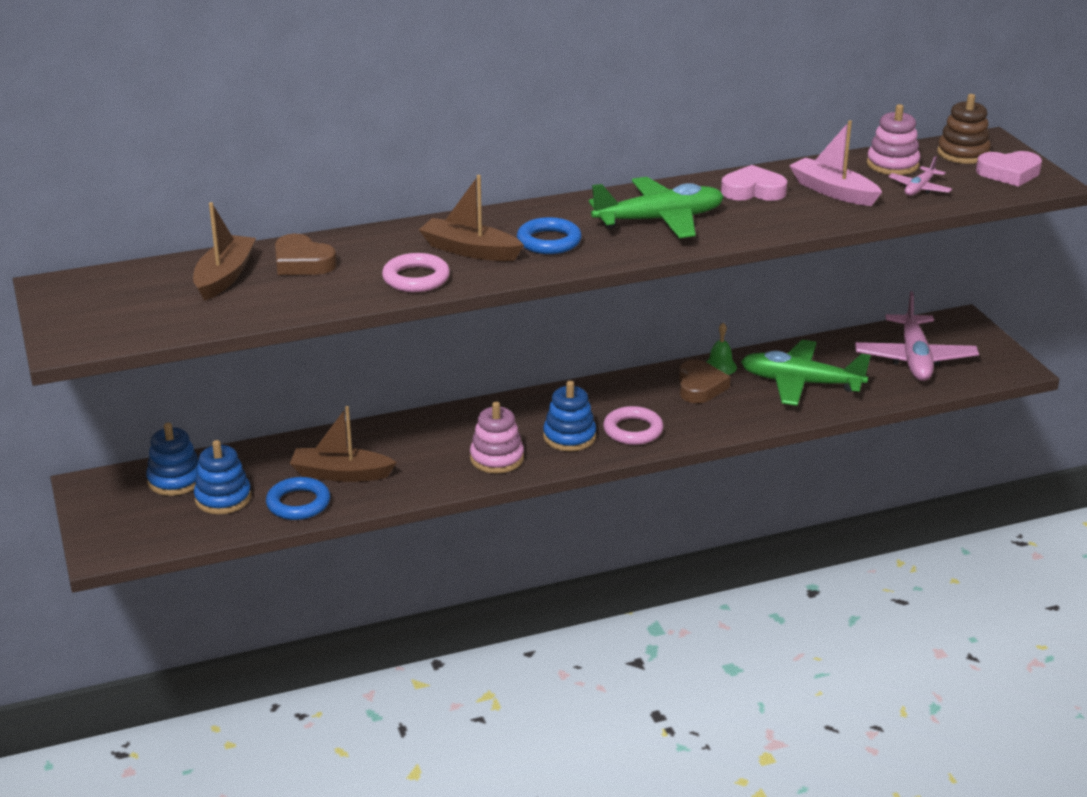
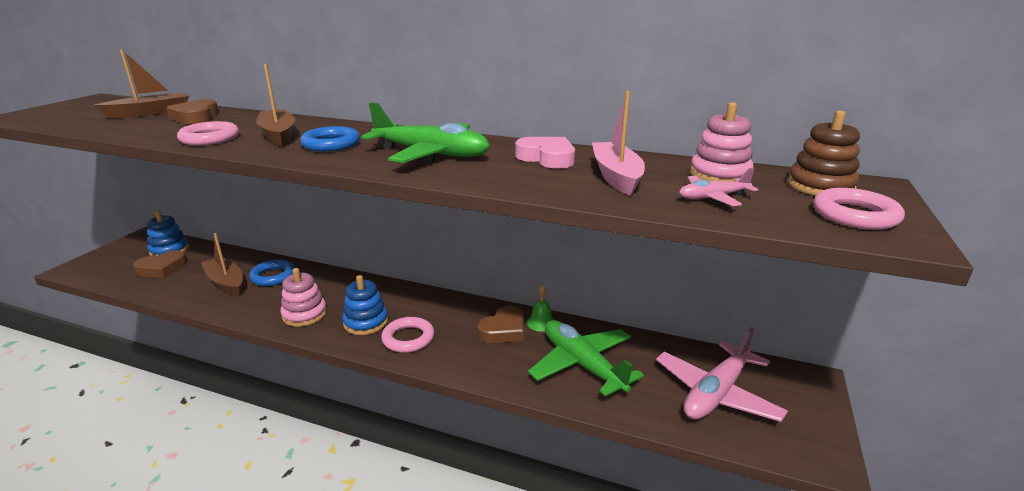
camera: 40 degrees right, 5 degrees down
blue stacking toy [194,440,251,514] -> brown heart [133,250,187,278]
blue ring [266,477,330,520] -> blue ring moved to [249,259,296,286]
pink heart [976,151,1042,187] -> pink ring [814,188,905,230]

